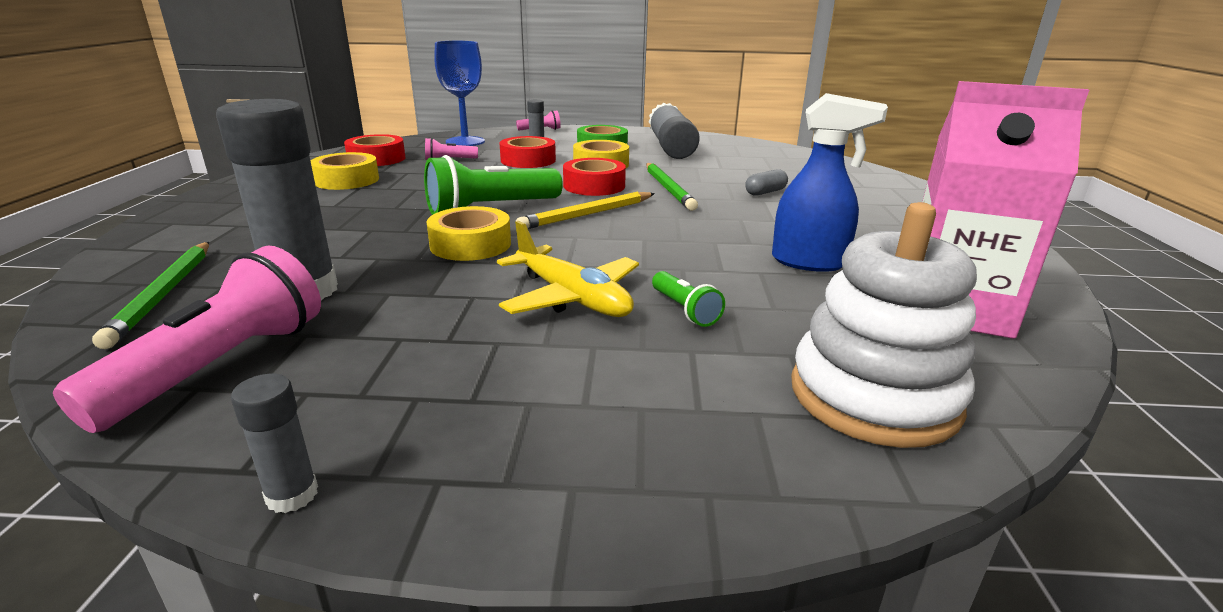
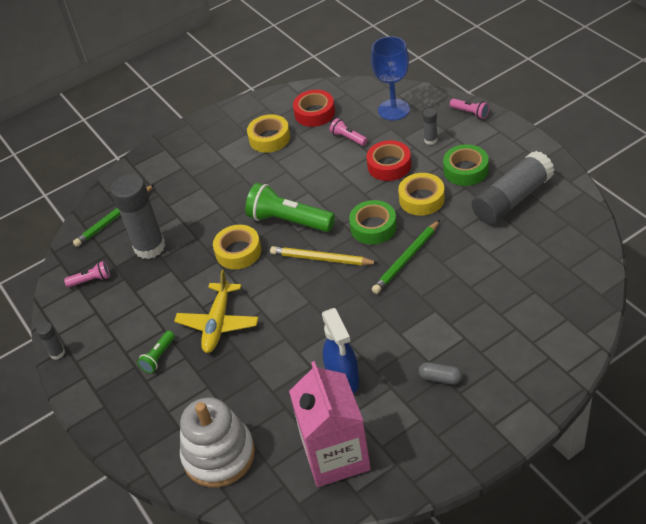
camera: 60 degrees right, 20 degrees up
pink flashlight [53,246,321,433] -> pink flashlight [64,261,110,287], size x0.49
red tape [563,158,626,196] -> green tape [349,200,397,244]
green flashlight [652,271,725,327] -> green flashlight moved to [137,331,175,373]
grey capsule [745,169,788,196] -> grey capsule moved to [418,362,462,385]

